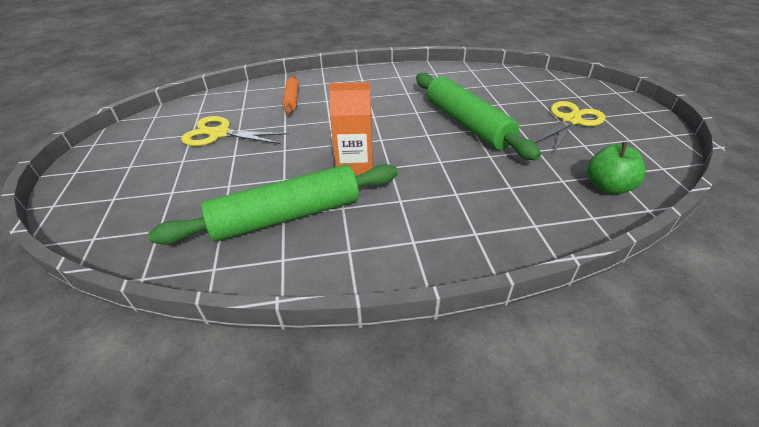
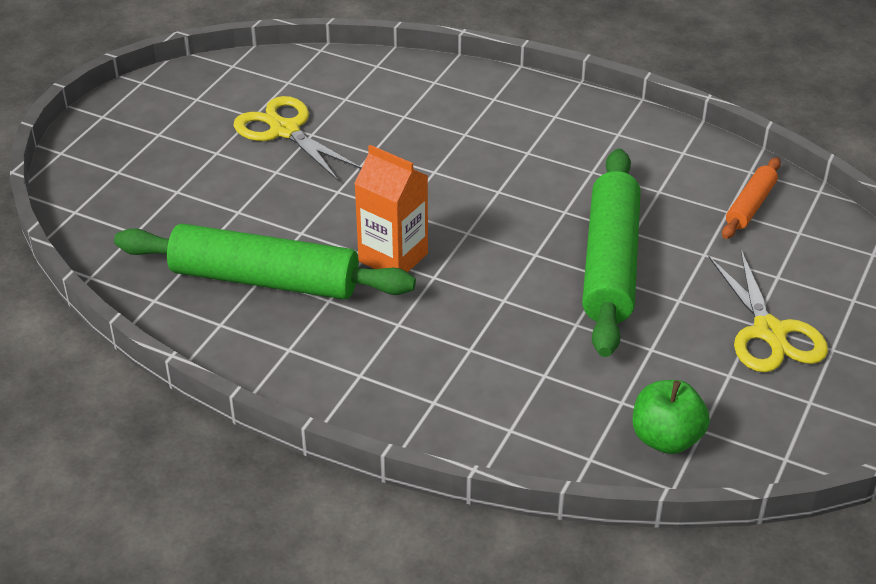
camera: 35 degrees right, 0 degrees up
orange rolling pin [283,75,299,115] -> orange rolling pin moved to [722,157,781,239]
yellow scissors [534,101,605,152] -> yellow scissors turned 90 degrees clockwise [709,250,828,372]

